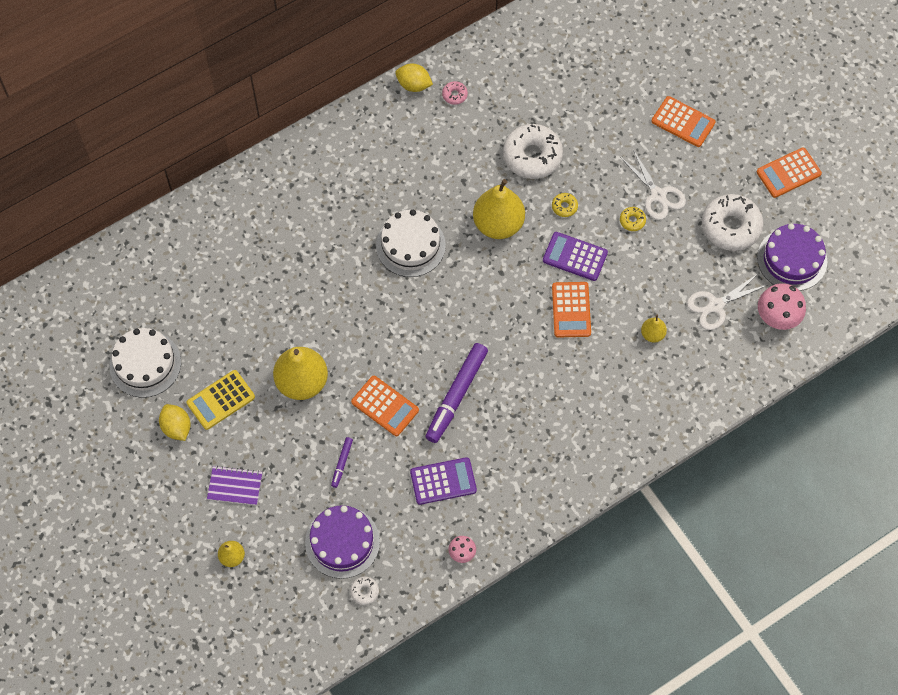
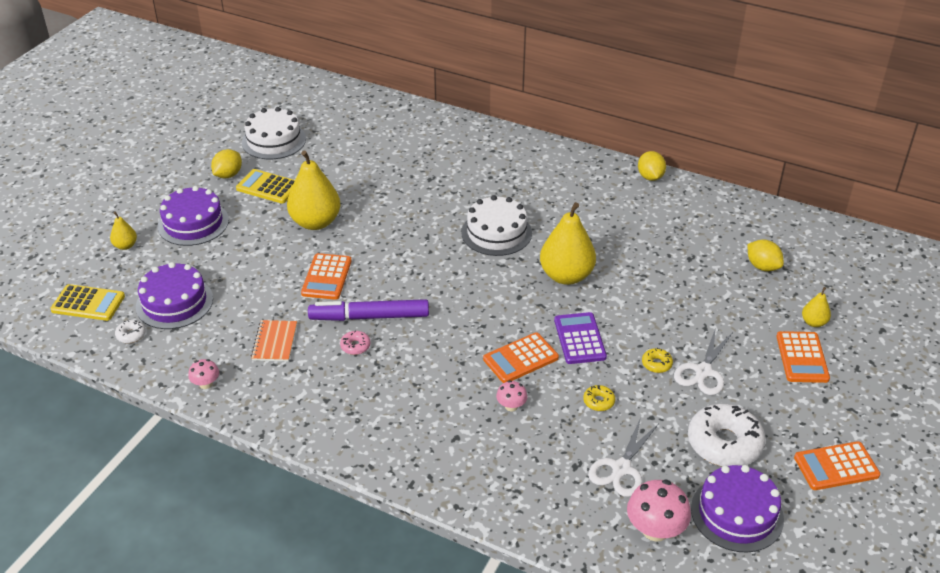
camera: 60 degrees right, 25 degrees down
purple notebook [207,466,262,505] -> purple cake [158,186,229,246]
purple marker [331,437,353,488] -> none
purple calculator [410,457,477,505] -> orange notebook [251,320,297,362]
pink donut [442,81,468,105] -> pink donut moved to [340,331,370,355]
white donut [503,124,563,179] -> none
yellow donut [552,193,578,217] -> yellow donut moved to [583,385,615,411]
yellow pear [641,315,667,343] -> yellow pear moved to [802,287,831,327]
white scissors [687,273,768,330] -> white scissors turned 90 degrees counterclockwise [588,417,658,497]
orange calculator [757,147,822,198] -> orange calculator turned 45 degrees counterclockwise [794,441,880,490]
none -> yellow calculator [50,284,125,321]
none -> pink mushroom [496,380,527,411]
none -> yellow lemon [747,240,784,271]

